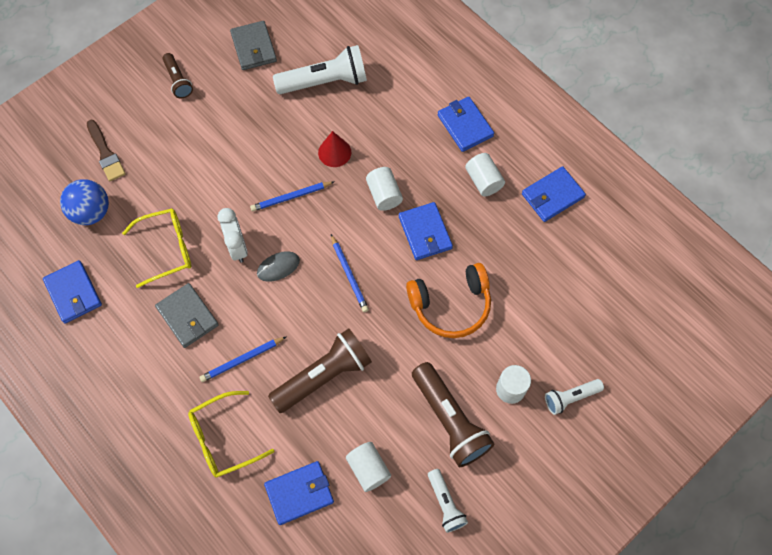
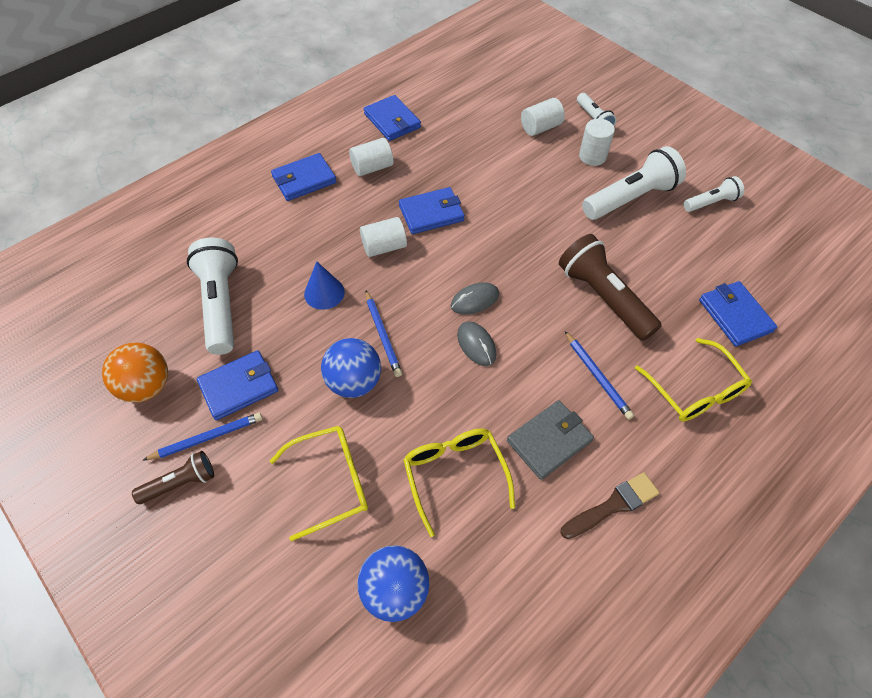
camera: 90 degrees left, 10 degrees down
blue wallet [43,260,102,324] -> blue wallet moved to [197,350,278,420]
brown brush [87,120,125,181] -> brown brush moved to [561,472,659,539]
white clock [218,208,248,262] -> none
grey wallet [230,21,277,70] -> orange ball [102,342,168,403]
red cone [318,131,351,167] -> blue cone [304,261,345,310]
blue pencil [331,234,369,312] -> blue pencil moved to [142,412,263,461]
white cylinder [346,442,391,492] -> white cylinder moved to [521,98,565,136]
orange headphones [406,263,491,338] -> none
brown flashlight [412,362,494,467] -> white flashlight [582,146,686,220]
none -> yellow glasses [270,426,368,541]
none -> blue ball [321,338,381,398]
none -> grey mouse [451,282,499,315]

